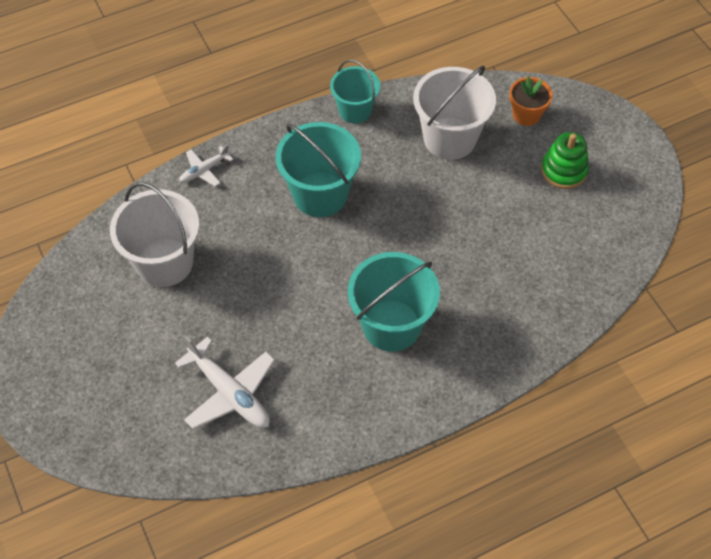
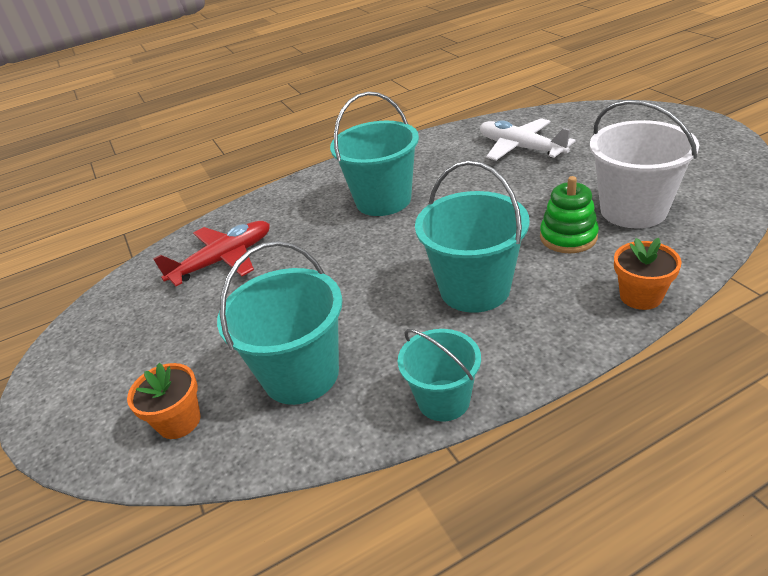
camera: 175 degrees left, 20 degrees down
white plane [179,144,233,187] -> orange flower pot [614,238,682,310]
white bucket [413,66,496,160] -> turquoise bucket [217,241,342,405]
green stacking toy [541,132,589,189] -> green stacking toy moved to [540,176,599,253]
none -> red plane [153,221,270,286]

